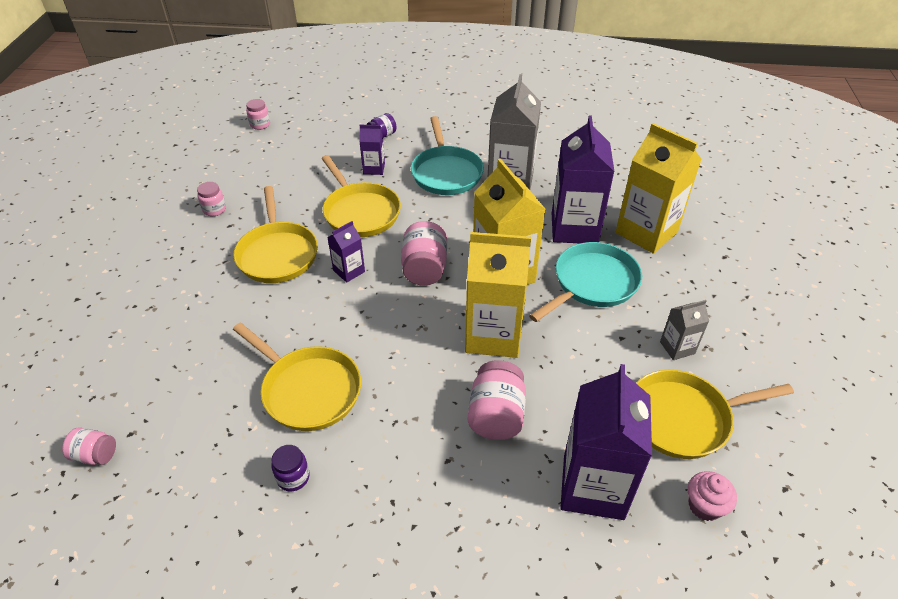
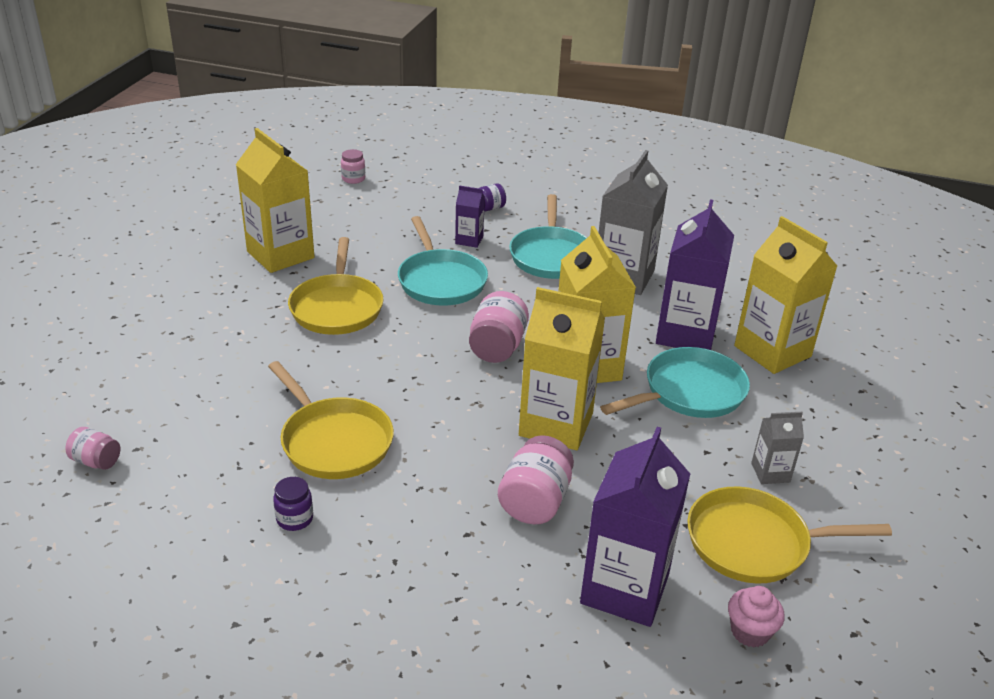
camera: 10 degrees right, 10 degrees down
pink jar [197,182,226,216] -> yellow carton [236,128,315,273]
yellow pan [321,155,401,237] -> turquoise pan [398,216,488,305]
purple carton [327,221,365,283] -> none

